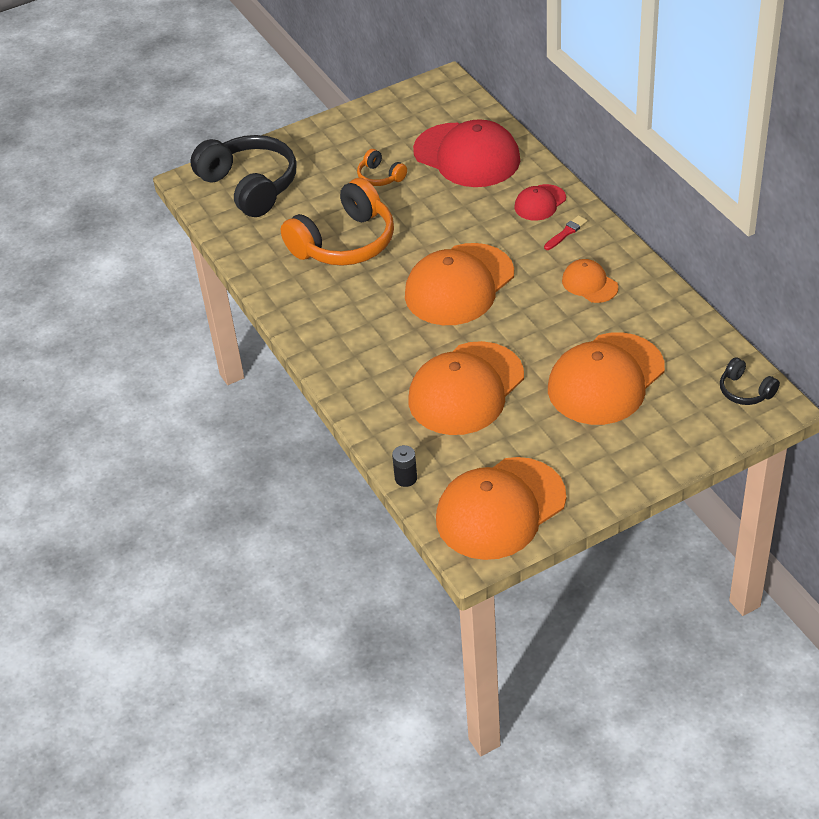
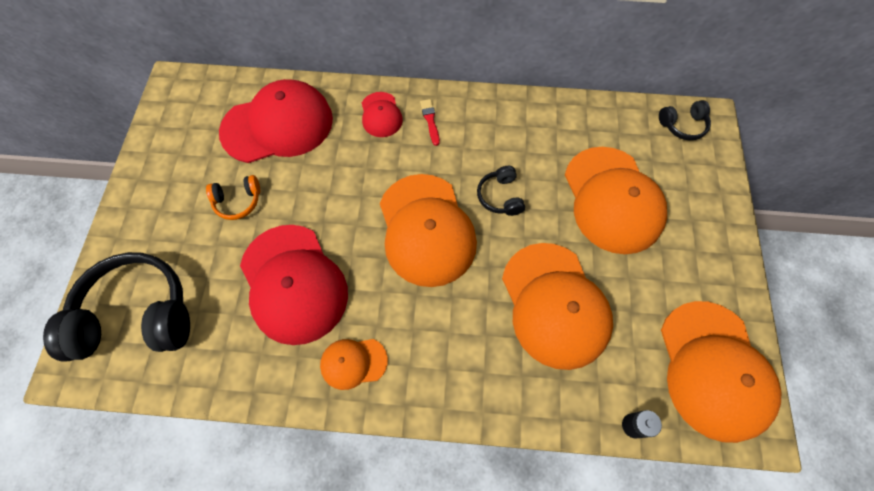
camera: 60 degrees left, 20 degrees up
orange headphones [281,178,394,266] -> red cap [240,225,348,345]
orange cap [562,259,618,303] -> orange cap moved to [320,339,388,390]
none -> black headphones [477,166,525,216]

